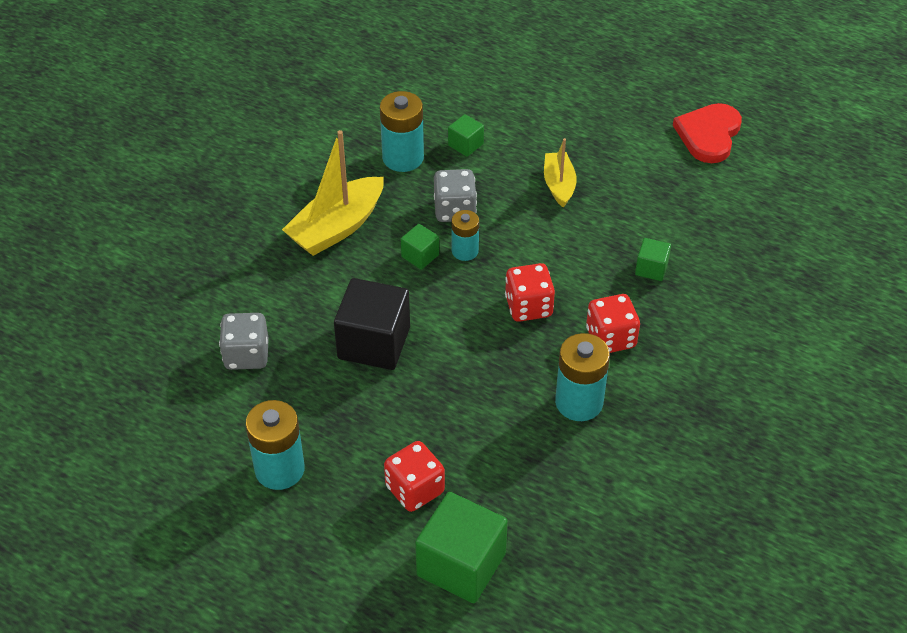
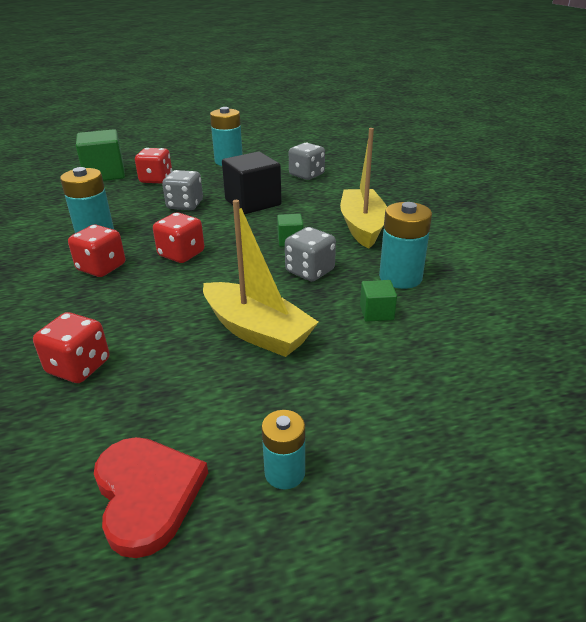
camera: 135 degrees right, 15 degrees down
turquoise battery [452,210,479,261] -> turquoise battery moved to [261,410,305,489]
yellow boat [544,138,577,208] -> yellow boat [203,200,318,357], size x1.67
green cube [635,238,671,281] -> none
none -> red dice [33,312,109,383]
none -> grey dice [162,170,203,210]

